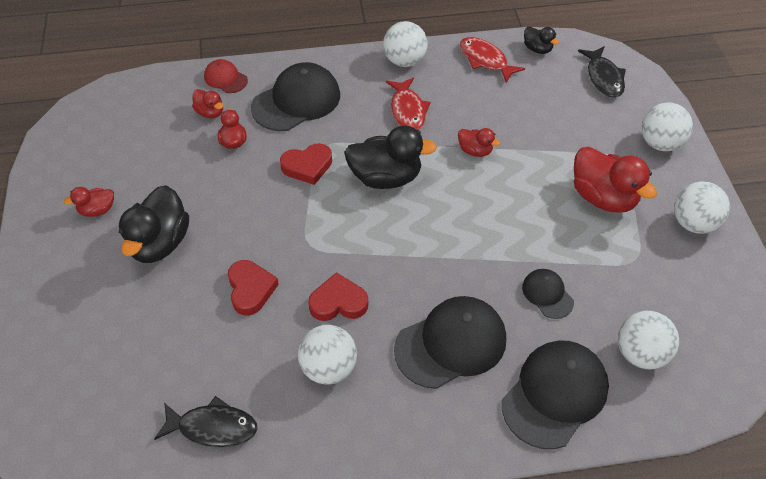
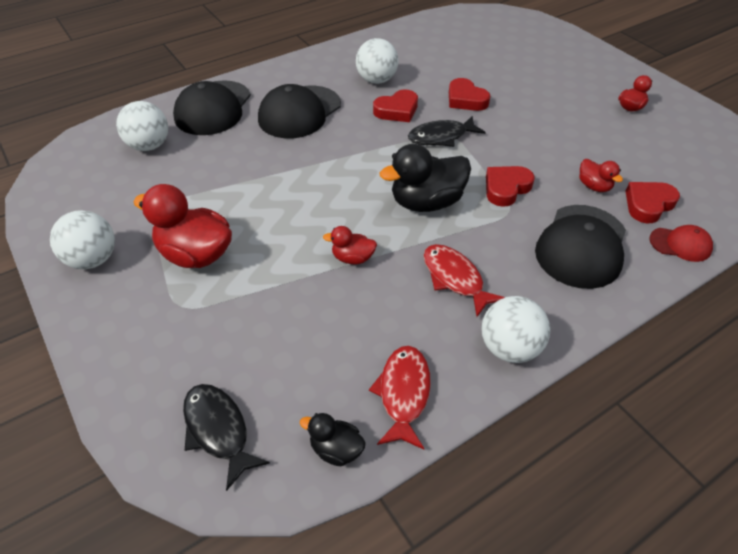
camera: 155 degrees right, 5 degrees down
black duck [119,185,189,263] -> none
black fish [154,396,258,447] -> black fish moved to [408,116,486,147]
red duck [192,89,223,118] -> red heart [626,182,680,223]
red fish [460,37,525,83] -> red fish turned 105 degrees counterclockwise [369,346,431,449]
black cap [522,269,574,319] -> none
white ball [642,102,693,151] -> none

